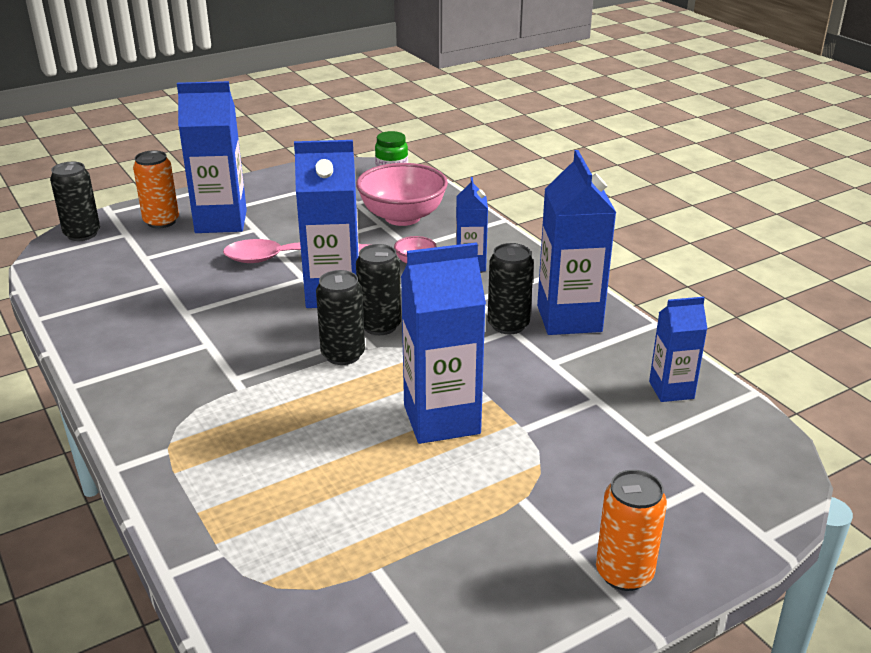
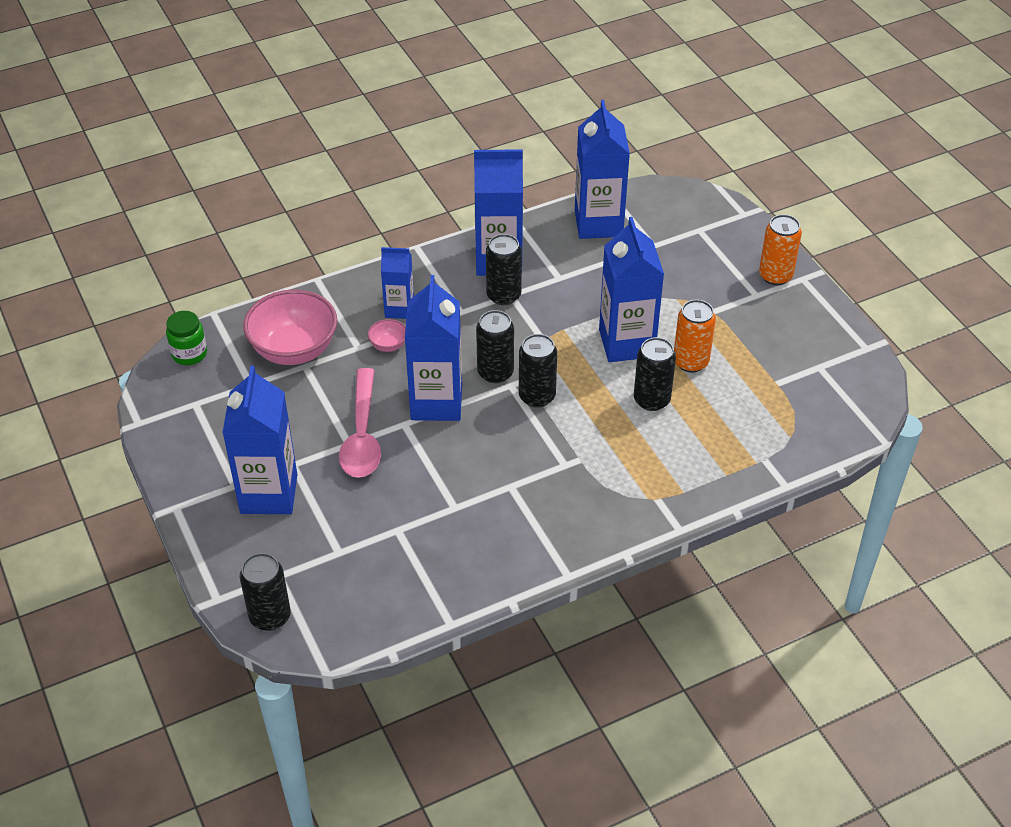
camera: 85 degrees left, 15 degrees up
orange can [133,150,179,228] -> orange can moved to [674,299,716,372]
blue carton [649,297,707,402] -> blue carton [575,100,630,239], size x1.75
none -> black can [634,337,676,411]

